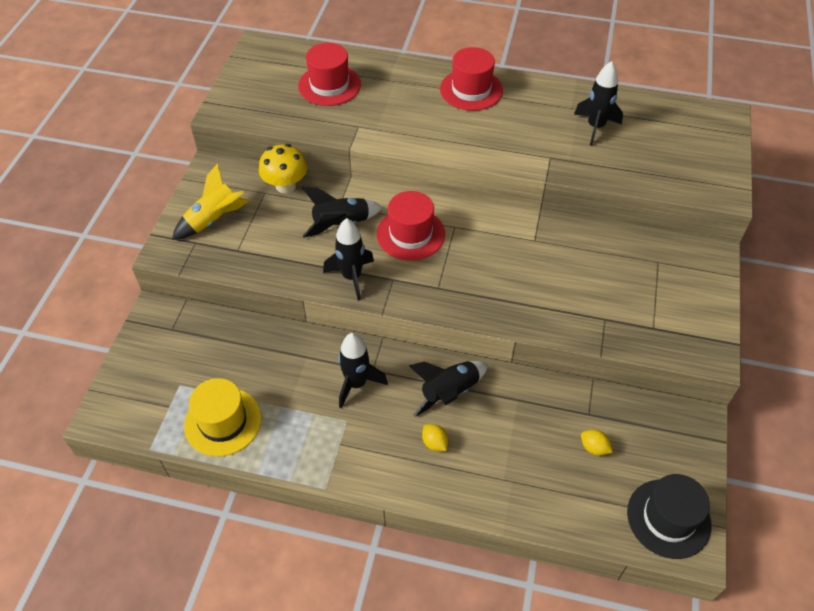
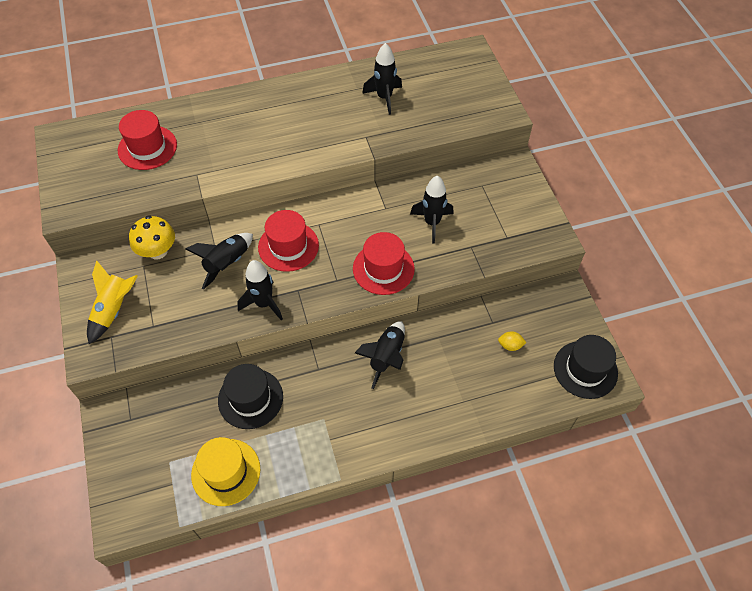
camera: 30 degrees left, 5 degrees up
black rocket [338,333,388,408] -> black rocket moved to [410,176,454,243]
yellow lemon [422,424,448,451] -> none
red hat [440,47,503,111] -> red hat moved to [353,232,415,295]
none -> black hat [218,364,283,429]

